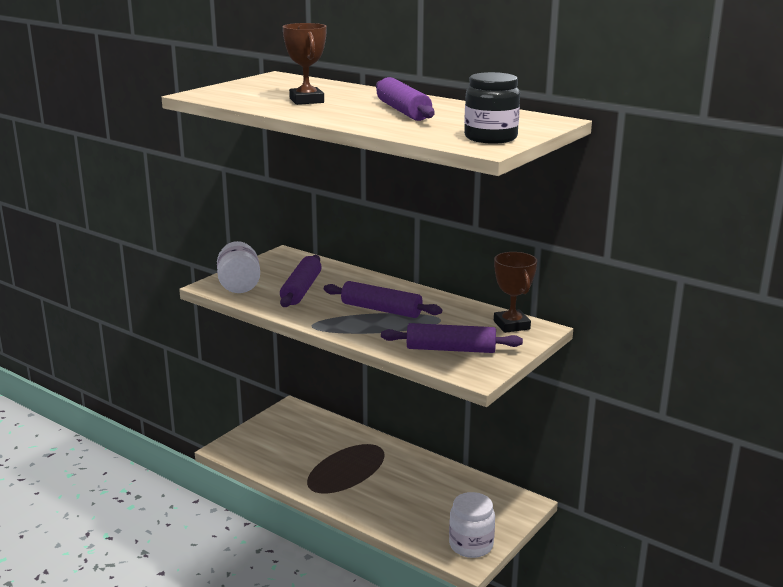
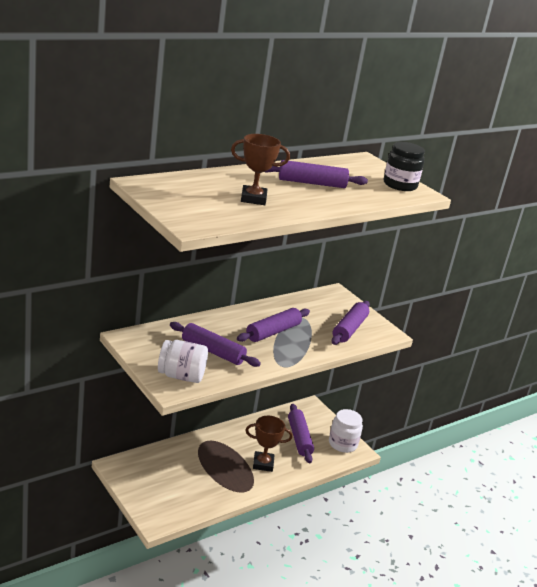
camera: 75 degrees left, 5 degrees up
brown trophy [494,252,537,333] -> brown trophy moved to [245,416,292,472]
none -> purple rolling pin [288,404,314,463]

